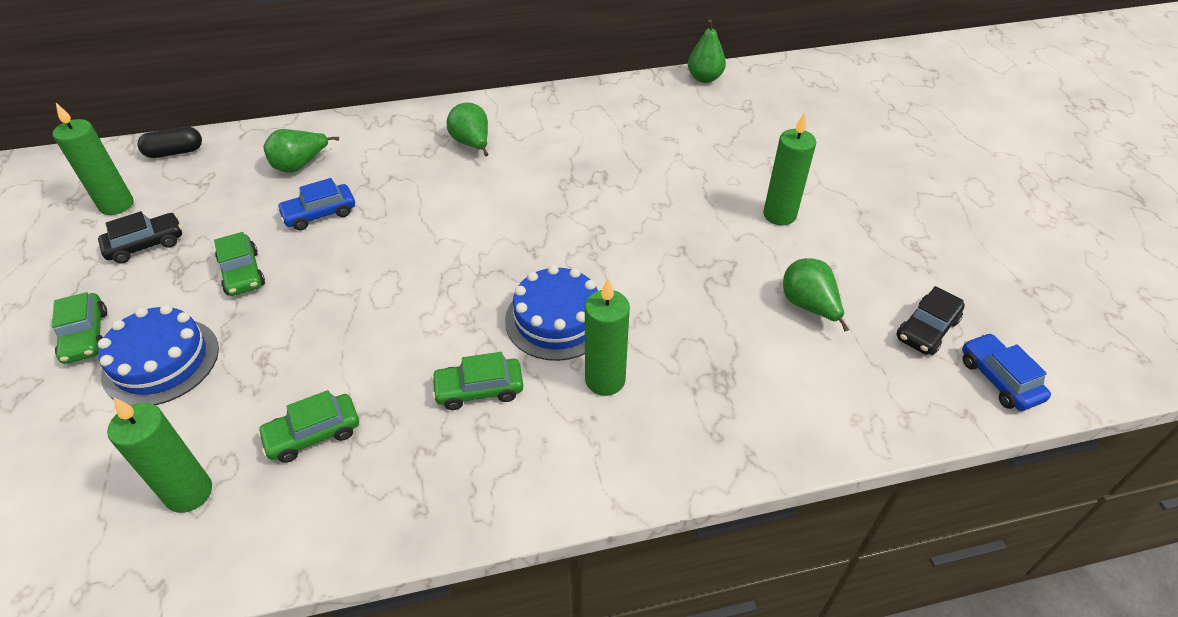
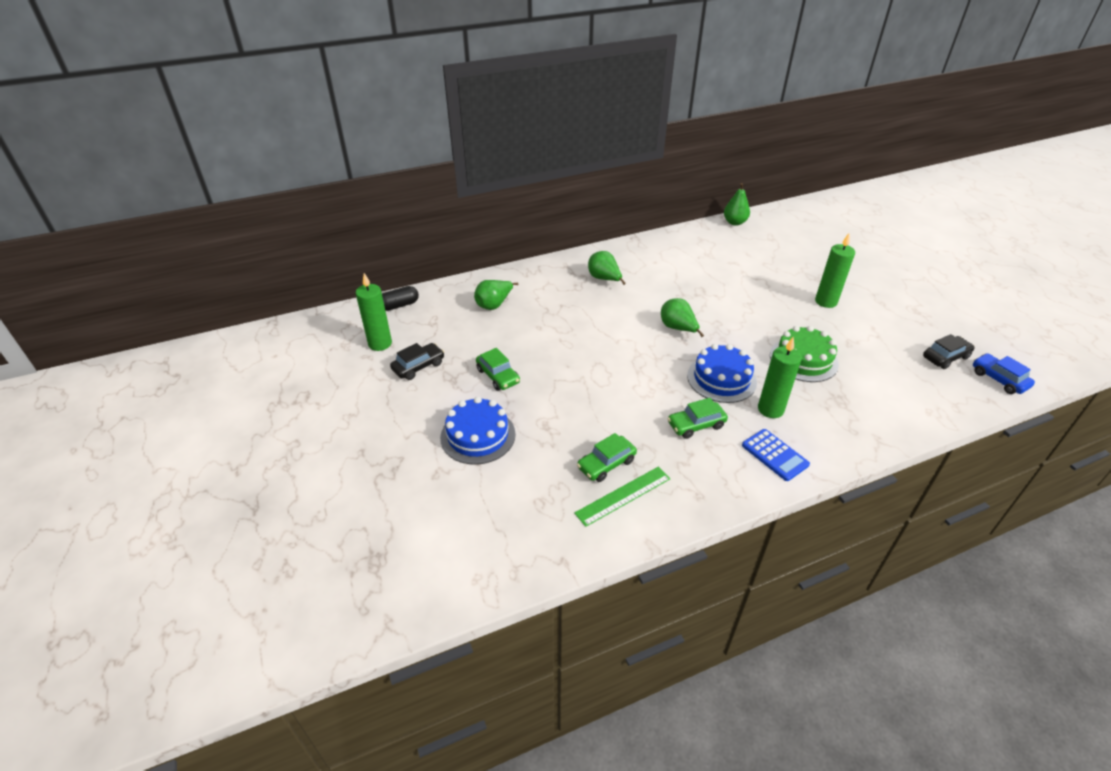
camera: 10 degrees left, 5 degrees down
green car [52,292,107,364] -> none
green candle [107,398,212,513] -> none
blue car [277,178,355,230] -> none
green pear [783,258,849,332] -> green pear moved to [661,298,704,337]
black car [896,286,965,355] -> black car turned 150 degrees counterclockwise [923,334,975,369]
none -> green ruler [574,467,671,527]
none -> blue calculator [742,429,810,481]
none -> green cake [770,326,839,382]

